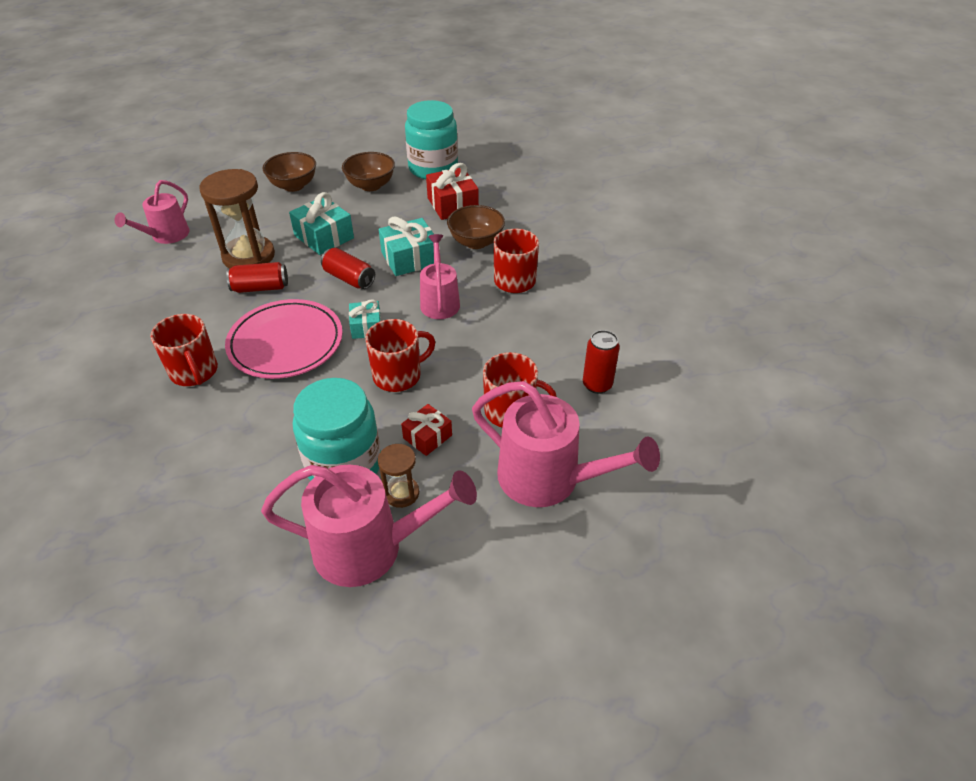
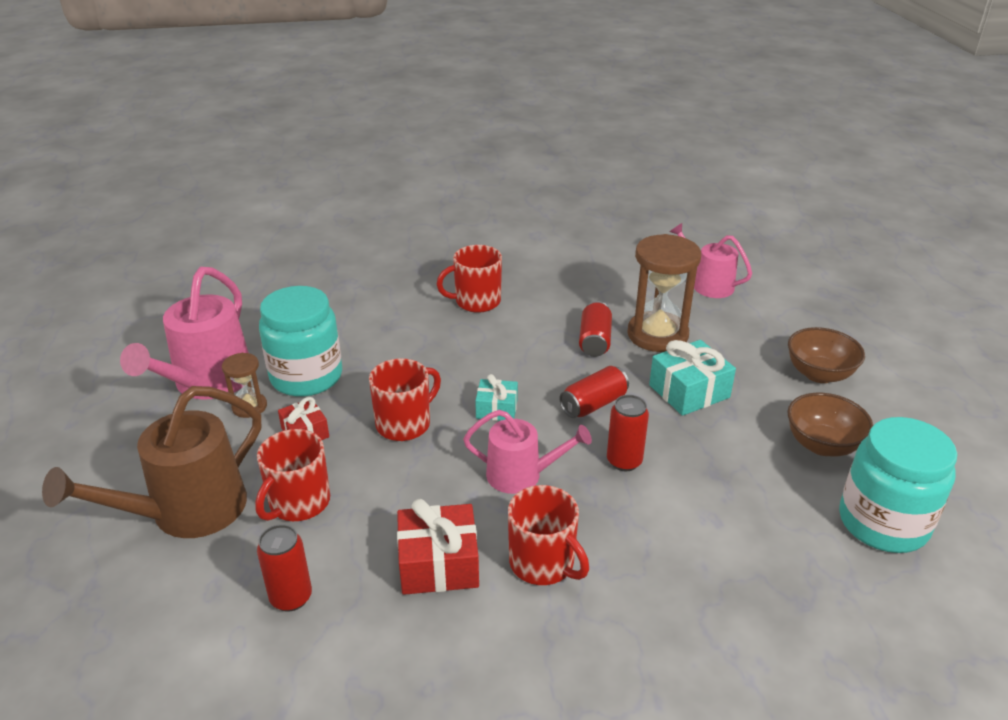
camera: 105 degrees right, 10 degrees down
pink plate [225,299,343,379] -> none
red mug [365,319,435,392] -> red mug turned 120 degrees counterclockwise [369,358,441,441]
turquoise gift [379,216,434,276] -> red can [607,395,649,471]
red gift [426,163,479,220] -> red gift moved to [397,499,479,595]
brown bowl [447,205,505,249] -> none
pink watering can [472,381,660,507] -> brown watering can [42,386,261,538]

